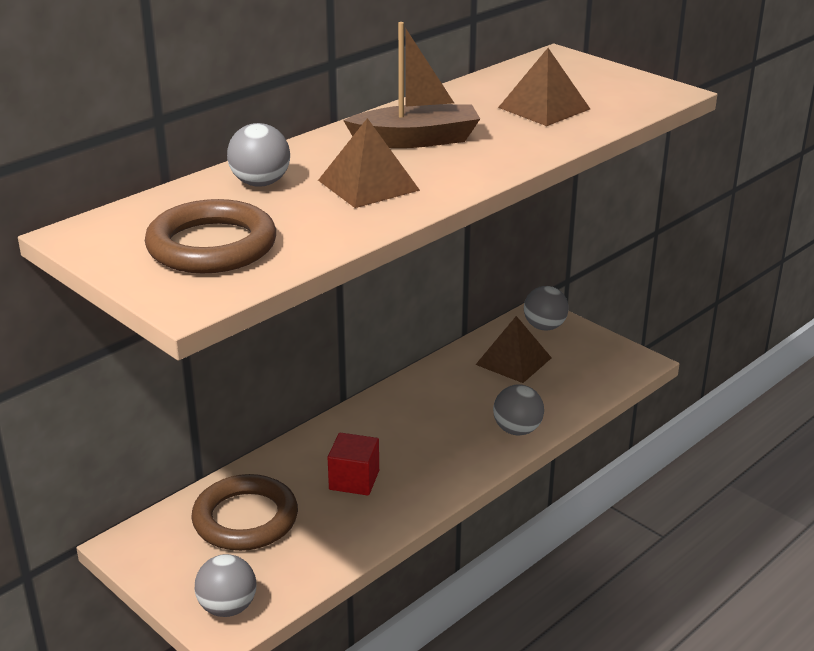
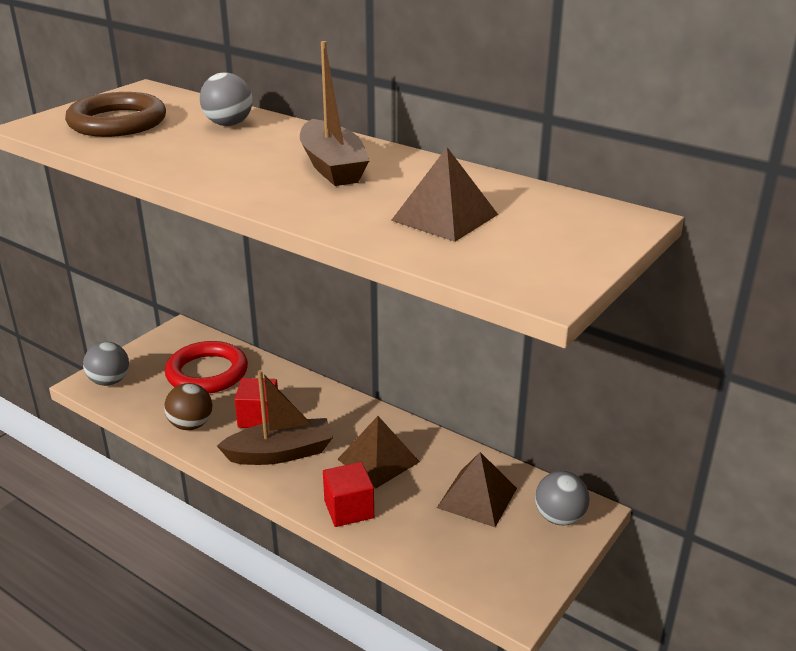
camera: 80 degrees right, 0 degrees up
brown ring [191,474,298,551] -> red ring [165,341,248,394]
brown pyramid [318,118,420,208] -> brown pyramid moved to [337,416,420,489]
grey ball [493,384,544,435] -> red cube [323,462,374,527]
none -> brown ball [164,383,212,430]
none -> brown boat [217,370,333,465]

